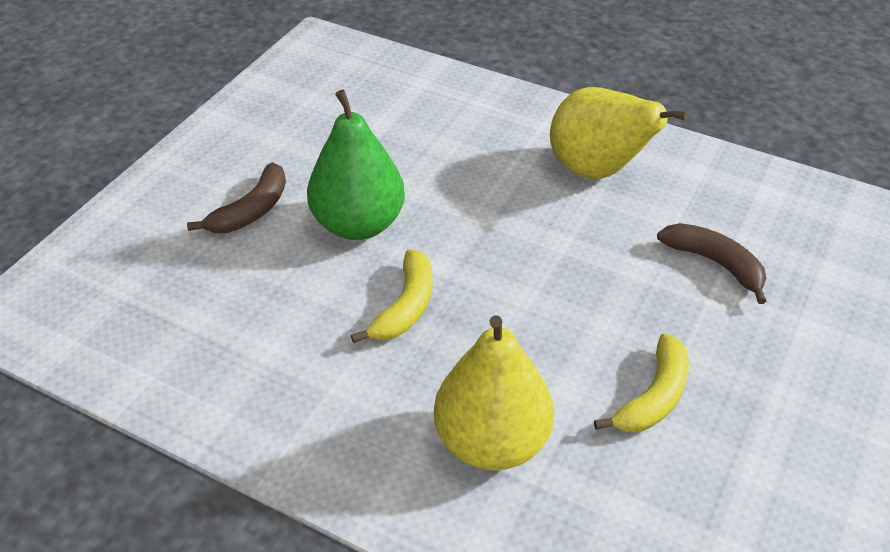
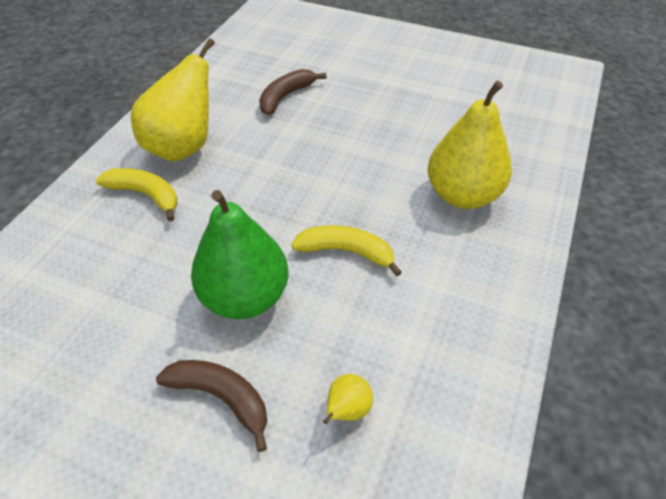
camera: 95 degrees left, 5 degrees up
yellow banana [594,333,689,432] -> yellow banana moved to [96,168,177,221]
none -> yellow pear [323,374,373,424]

